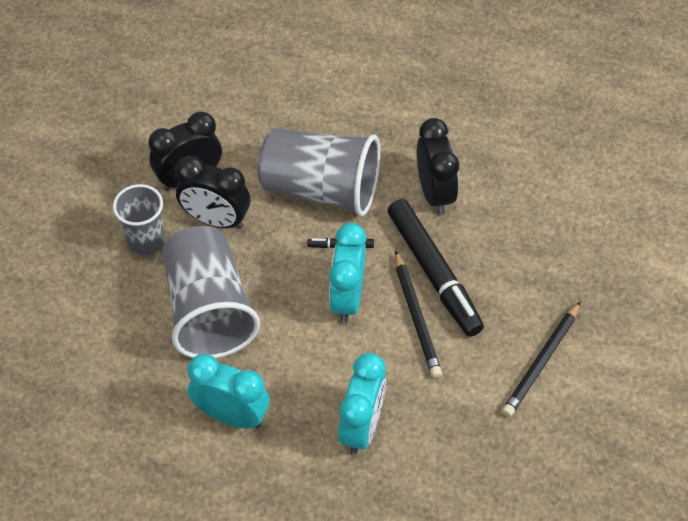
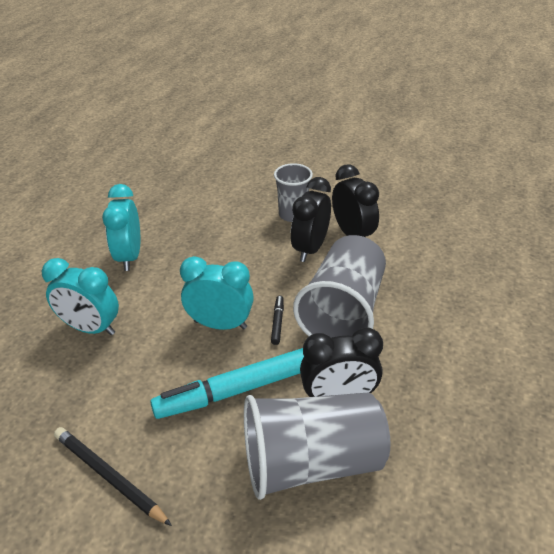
camera: 95 degrees right, 15 degrees down
grey cup [162,226,260,358] -> grey cup moved to [244,393,390,500]
turquoise clock [188,354,270,429] -> turquoise clock turned 150 degrees clockwise [102,184,140,271]
black marker [388,199,484,337] -> turquoise marker [150,348,304,419]
black pencil [395,250,442,378] -> none

